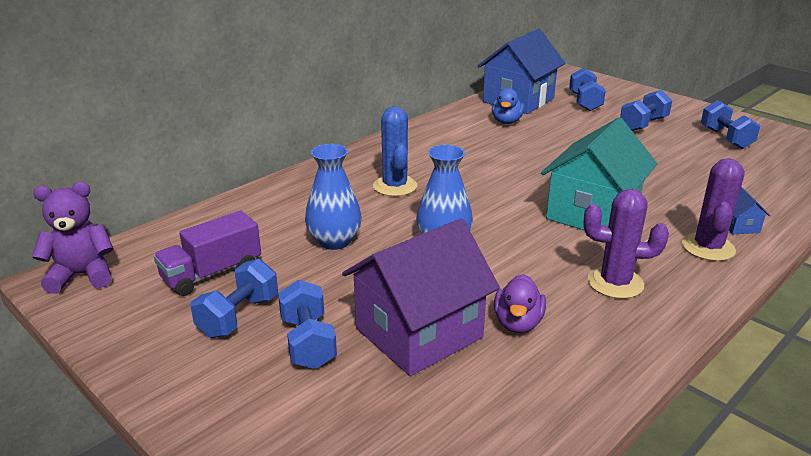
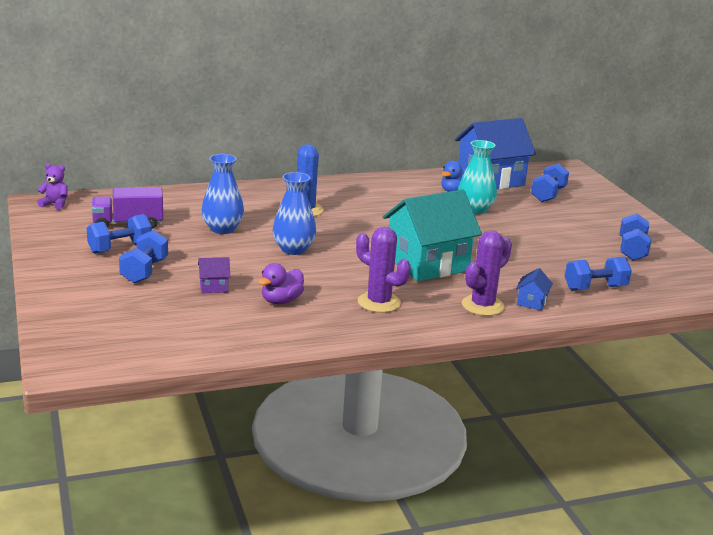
camera: 25 degrees right, 5 degrees down
purple teddy bear [32,182,114,294] -> purple teddy bear [37,163,68,210], size x0.62
purple house [342,218,500,376] -> purple house [198,257,230,293], size x0.40
blue dumbbell [620,90,672,131] -> blue dumbbell moved to [565,257,632,291]
none -> turquoise vase [458,140,497,214]

